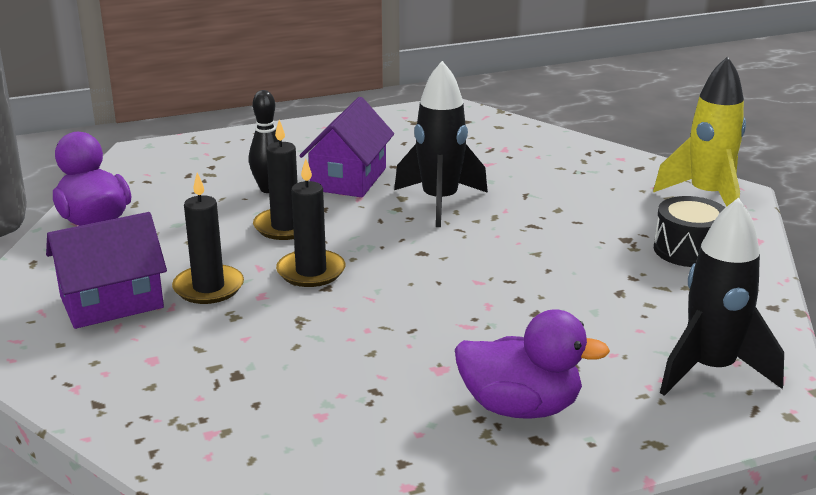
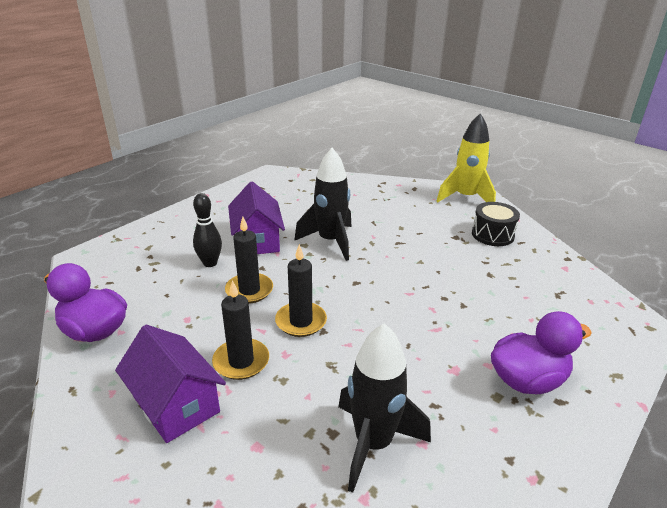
camera: 30 degrees left, 5 degrees up
purple house [46,212,167,329] -> purple house turned 75 degrees counterclockwise [115,325,226,443]
black rocket [660,197,784,396] -> black rocket moved to [338,323,431,493]

